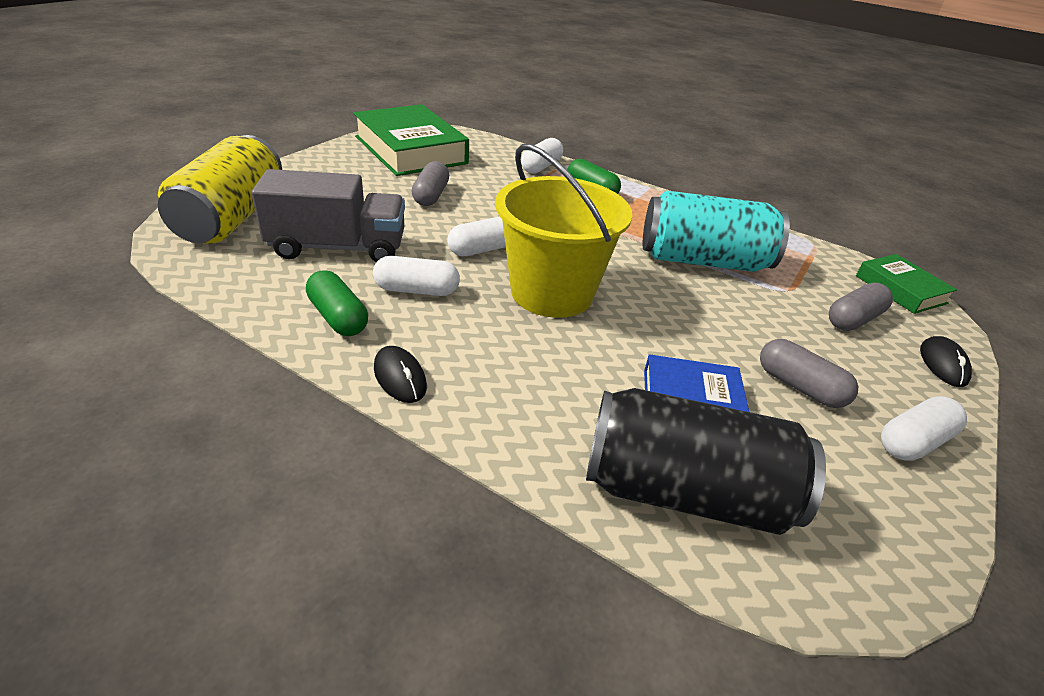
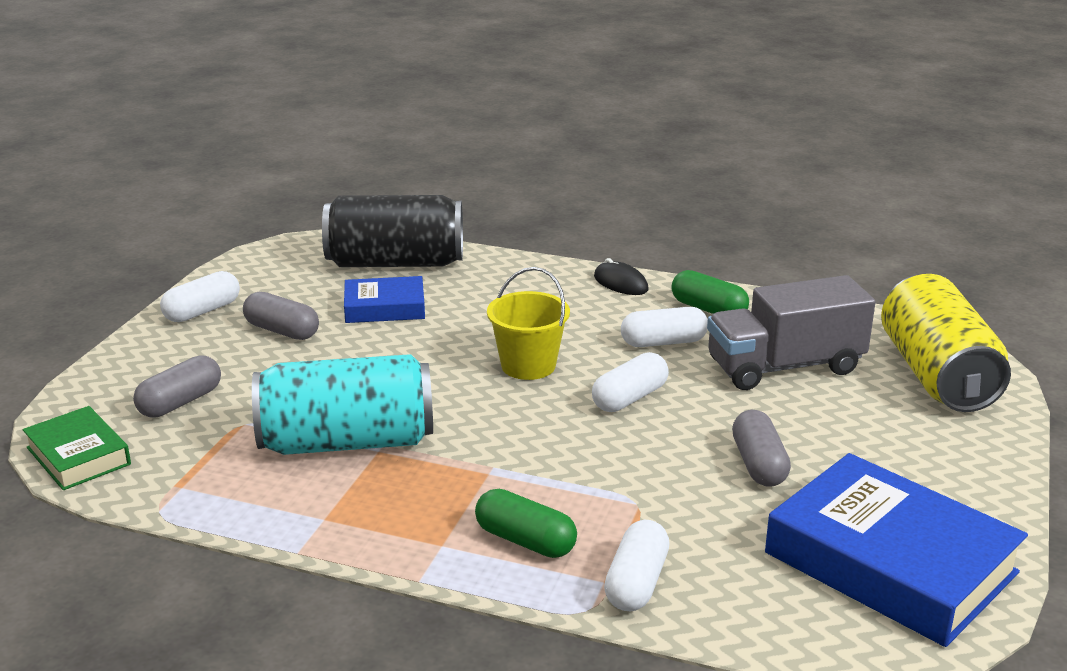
camera: 170 degrees right, 10 degrees down
green book [353,104,469,176] -> blue book [765,453,1028,647]
yellow bucket [495,144,633,318] -> yellow bucket [487,267,570,380], size x0.60
black mouse [920,336,972,387] -> none

